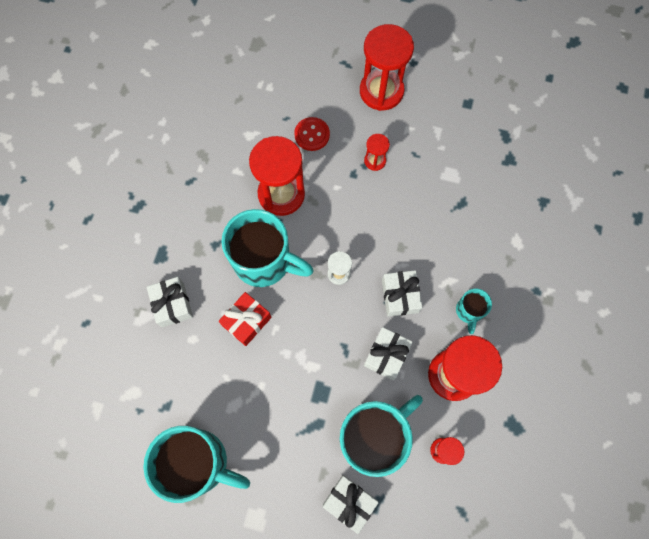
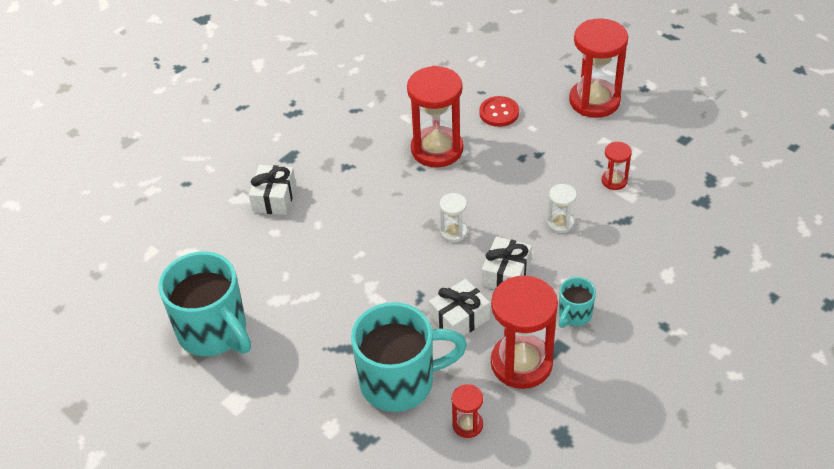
camera: 30 degrees right, 25 degrees down
red gift [219,292,272,346] -> none
turquoise mug [222,209,314,287] -> none
white gift [323,475,379,534] -> none
red hourglass [364,134,390,171] -> red hourglass moved to [602,142,632,190]
none -> white hourglass [547,184,577,233]

